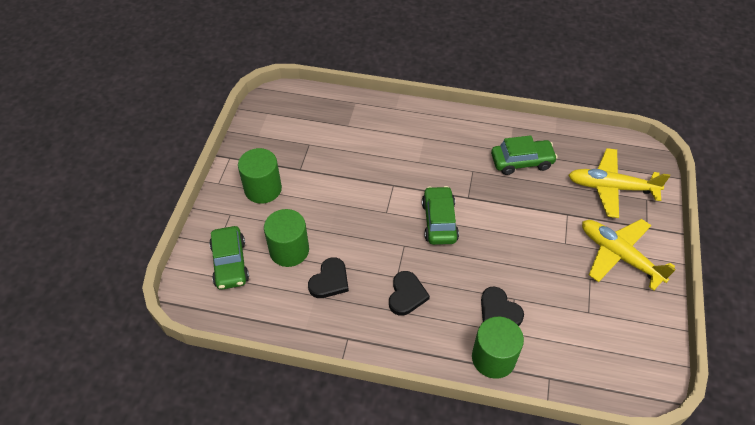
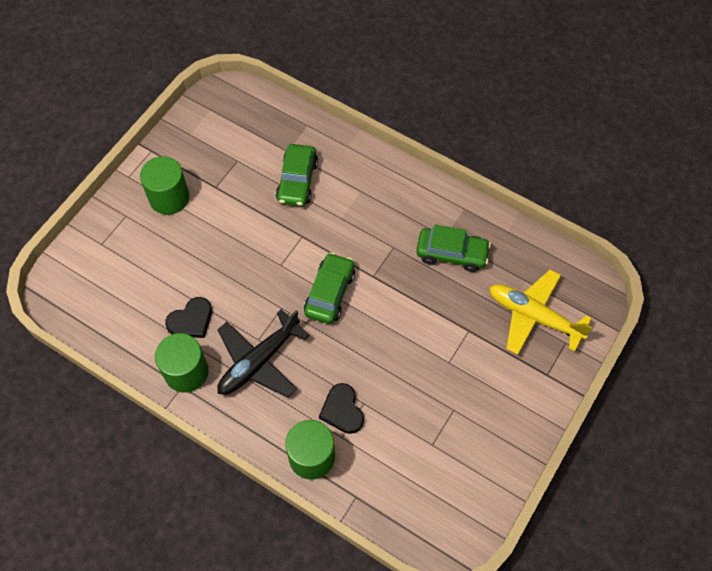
camera: 20 degrees right, 10 degrees up
green car [209,226,249,290] -> green car moved to [276,144,318,207]
green cylinder [264,209,309,267] -> green cylinder moved to [155,333,208,393]
black heart [389,271,430,316] -> black plane [217,309,310,398]
yellow plane [582,219,676,291] -> none

